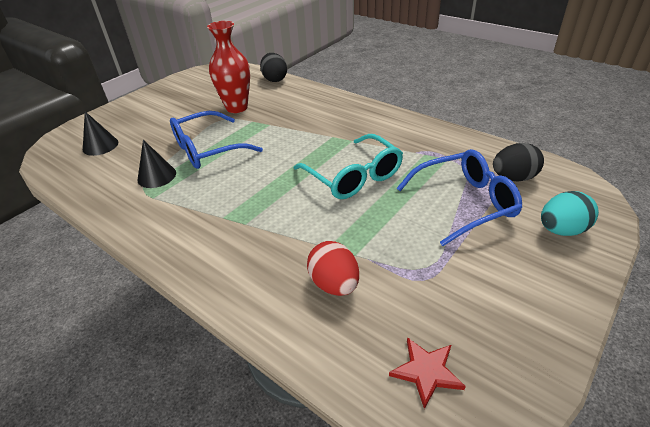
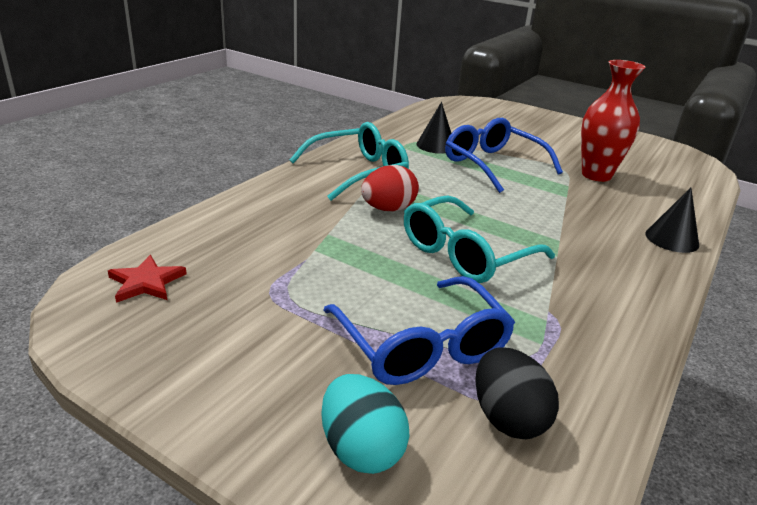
camera: 80 degrees right, 10 degrees down
black cone [83,111,118,156] -> black cone moved to [645,188,699,253]
black egg [260,53,287,82] -> none
red egg [307,241,359,296] -> red egg moved to [361,165,419,211]
none -> turquoise glasses [290,122,409,200]

